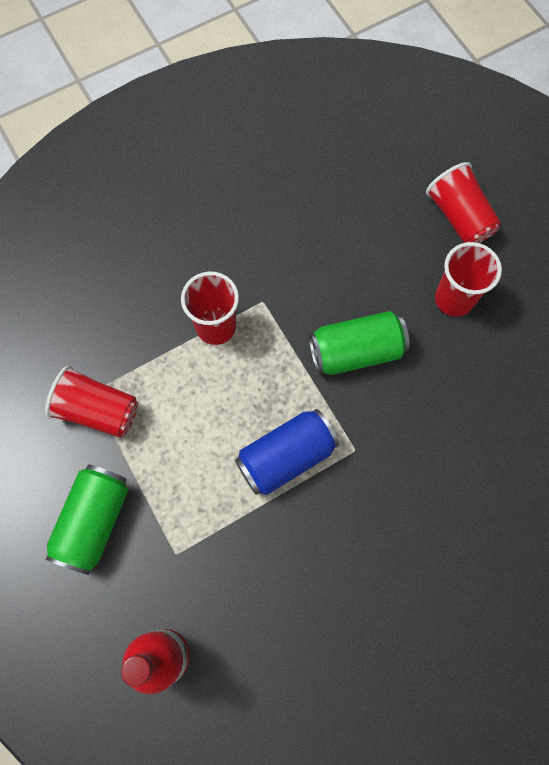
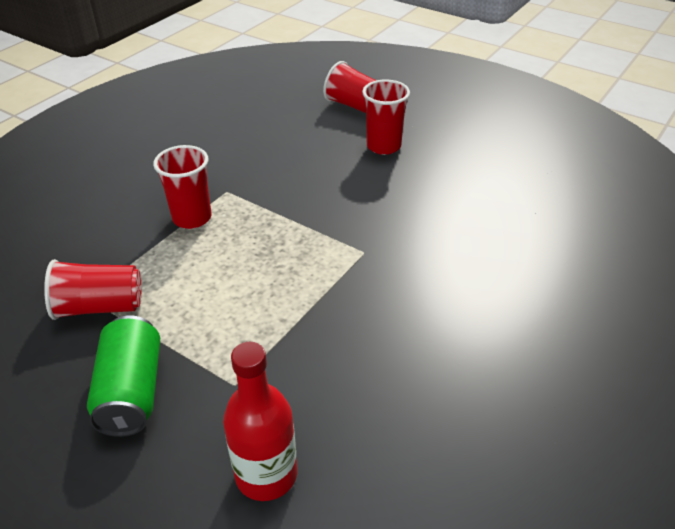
camera: 25 degrees left, 30 degrees down
blue can [235,409,339,495] -> none
green can [309,311,410,375] -> none

